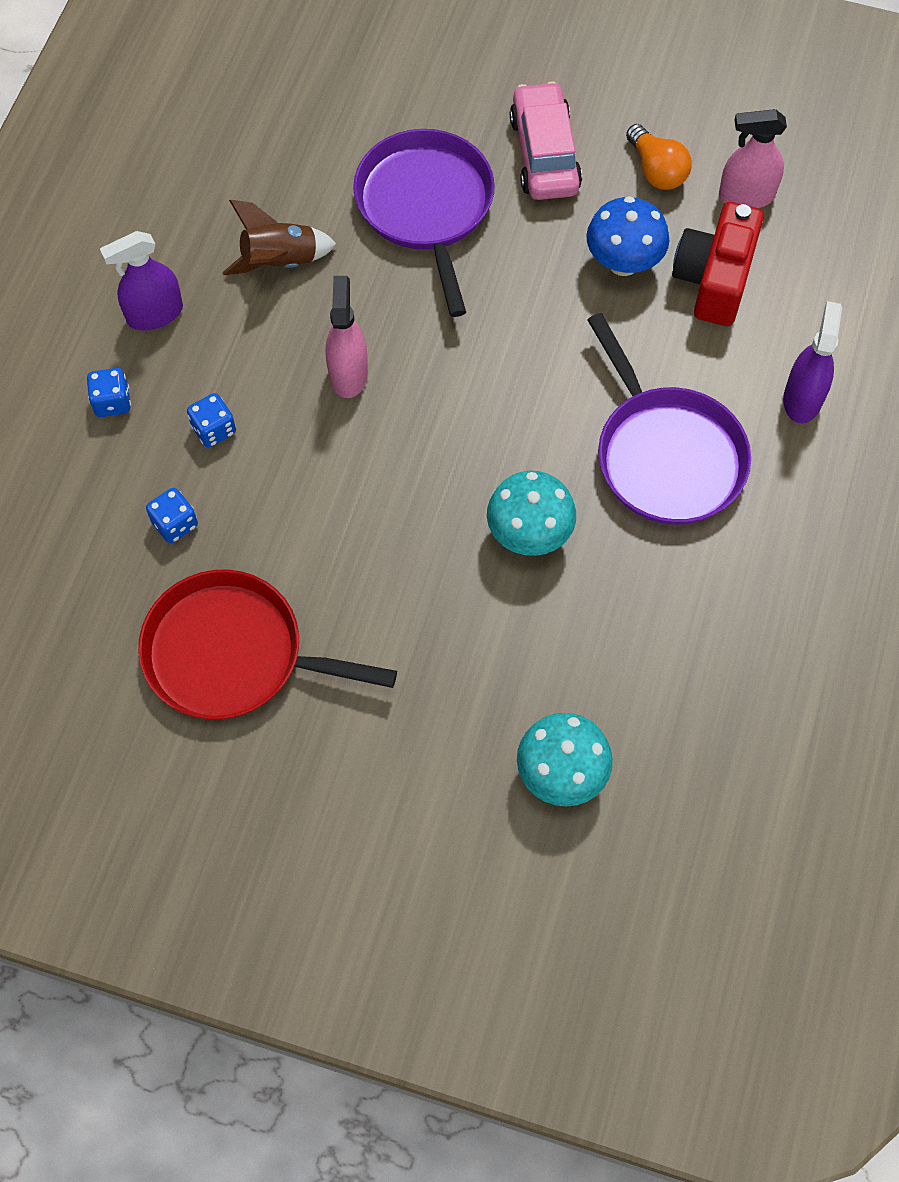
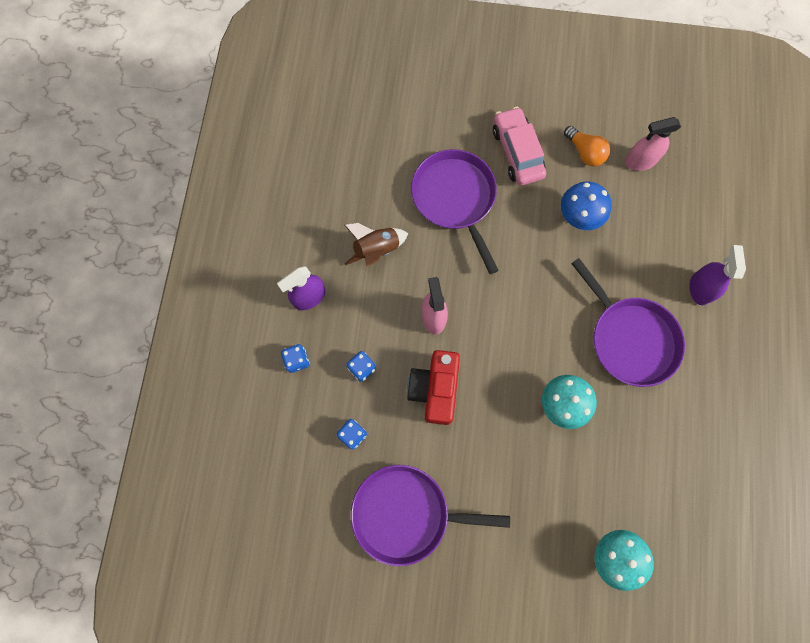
camera: 10 degrees left, 10 degrees up
red pan [138,569,397,719] -> purple pan [351,465,510,566]
red camera [672,202,764,326] -> red camera moved to [407,350,460,425]

